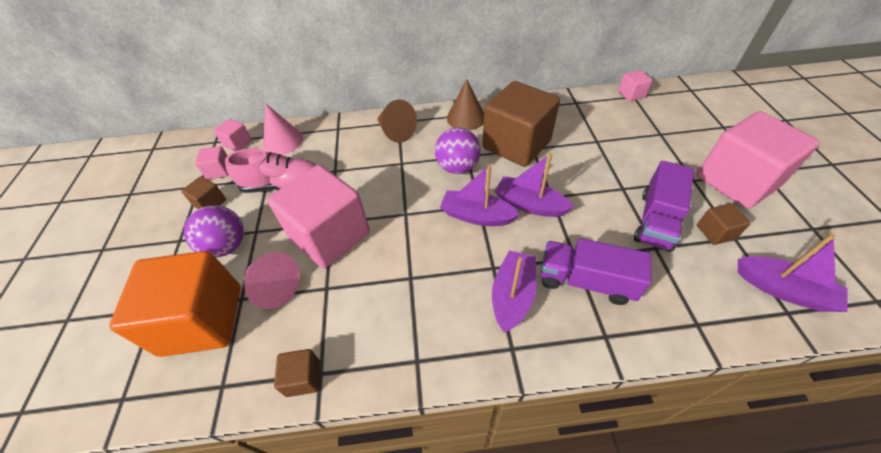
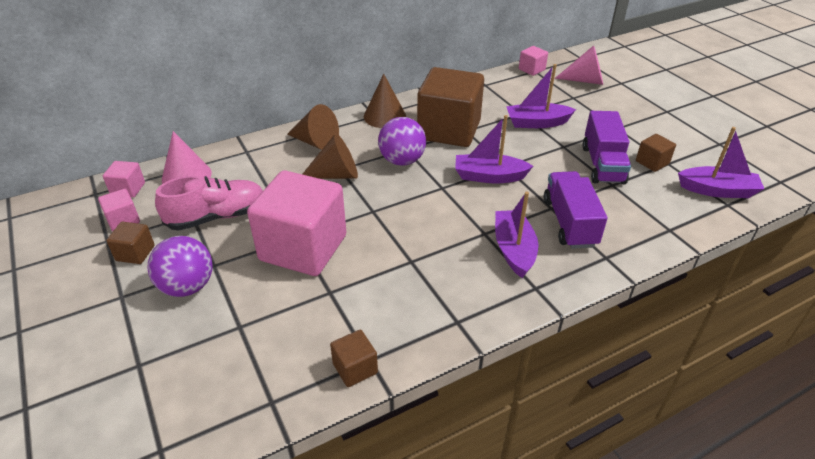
camera: 25 degrees left, 10 degrees down
orange cube [109,251,241,357] -> none
pink cone [244,252,300,309] -> pink cone moved to [555,45,603,85]
purple boat [440,164,520,226] -> purple boat moved to [506,64,576,128]
purple truck [540,238,651,305] -> purple truck turned 90 degrees clockwise [544,171,608,249]
pink cube [697,111,820,209] -> none
none -> brown cone [302,133,358,179]

